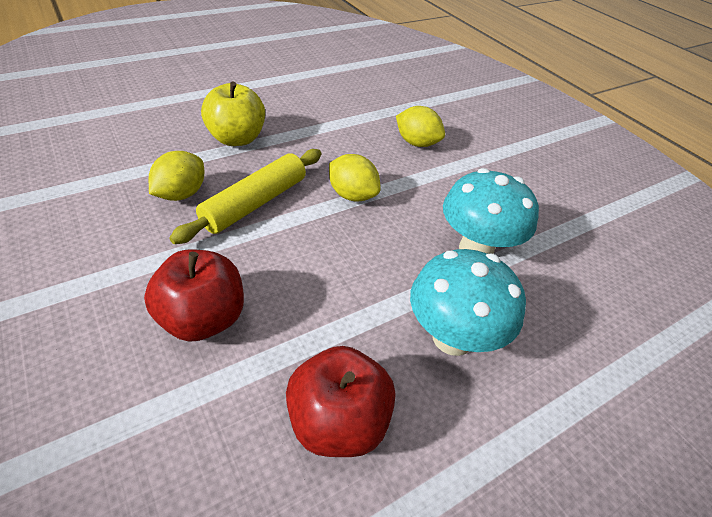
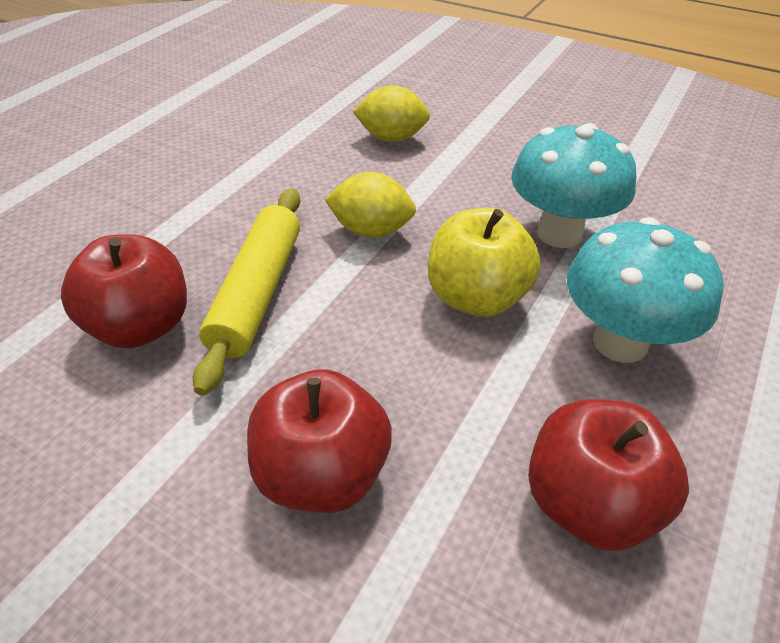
camera: 25 degrees left, 0 degrees up
yellow lemon [149,151,204,201] -> red apple [61,234,187,348]
yellow apple [201,81,265,146] -> yellow apple moved to [428,208,541,317]

